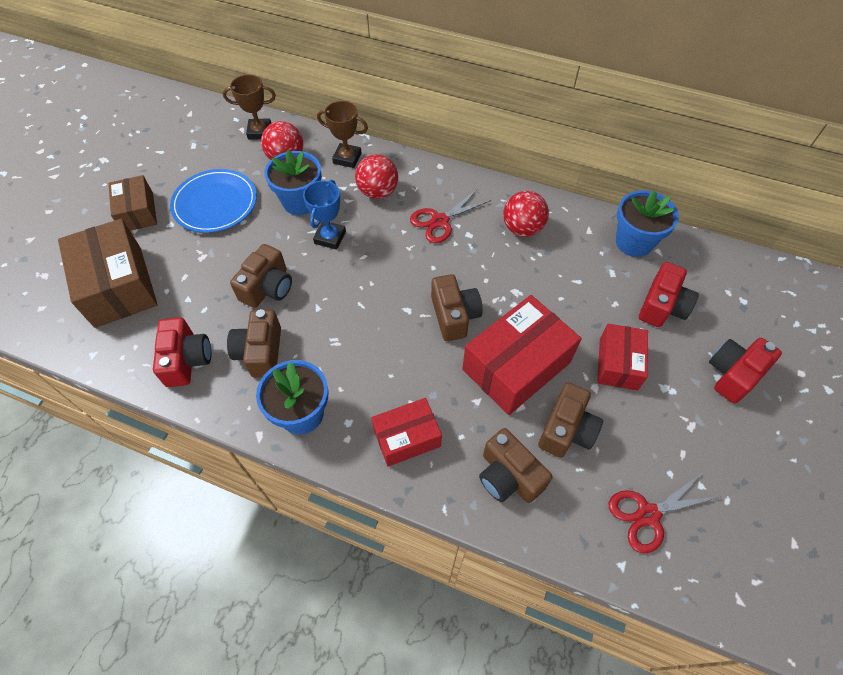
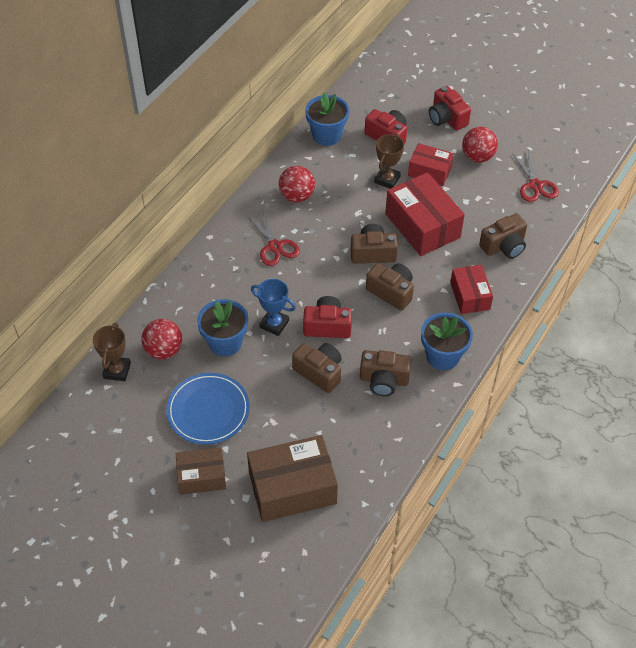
camera: 80 degrees left, 5 degrees down
red camera [153,317,211,387] -> red camera moved to [303,296,352,338]
brown trophy [317,101,368,168] -> brown trophy moved to [374,134,404,189]
red ball [355,154,398,199] -> red ball moved to [462,127,498,163]
brown camera [538,382,603,458] -> brown camera moved to [366,263,414,310]

